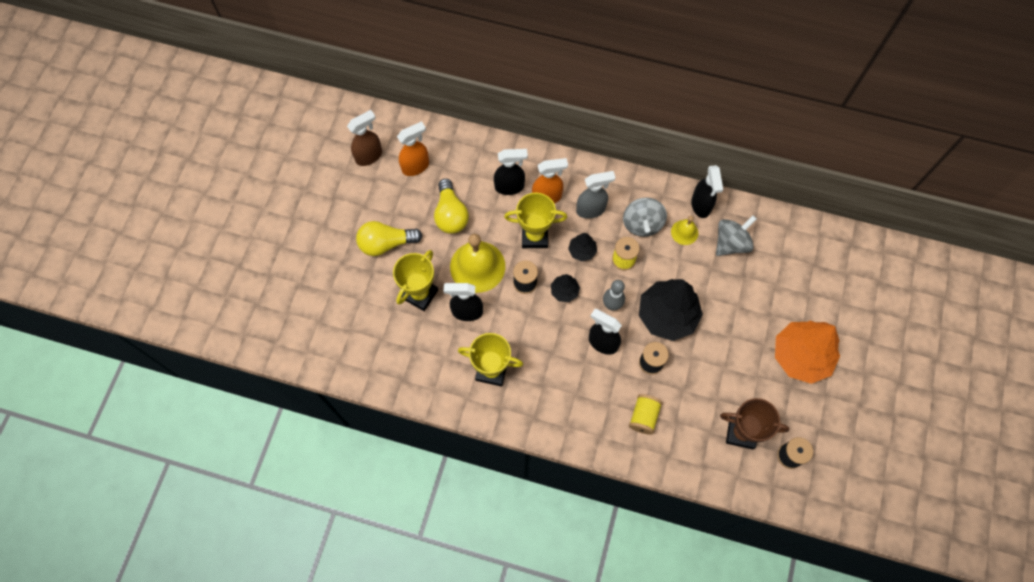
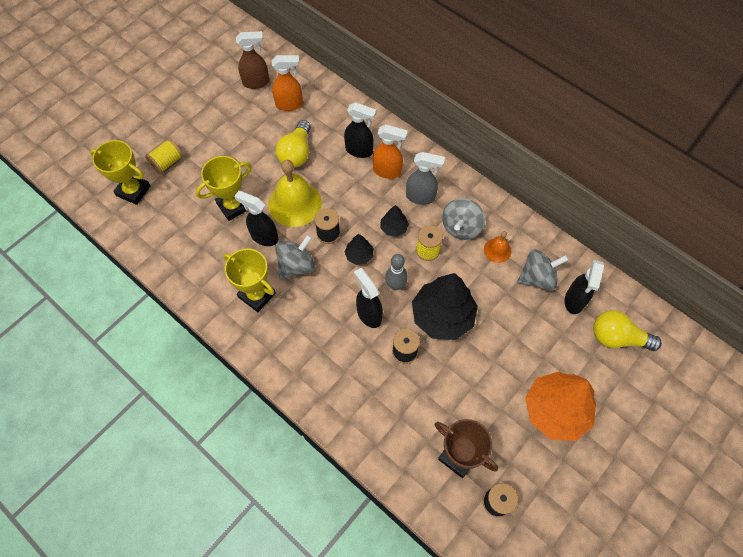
camera: 25 degrees right, 5 degrees down
yellow light bulb [356,221,423,256] -> yellow light bulb moved to [593,310,662,351]
yellow trophy [504,193,567,248] -> yellow trophy moved to [90,140,150,205]
yellow spool [629,394,662,435] -> yellow spool moved to [145,139,183,174]
yellow bell [671,216,698,245] -> orange bell [484,231,512,263]
black spray bottle [691,165,723,218] -> black spray bottle moved to [565,260,604,314]
none -> grey spinning top [275,234,315,279]

